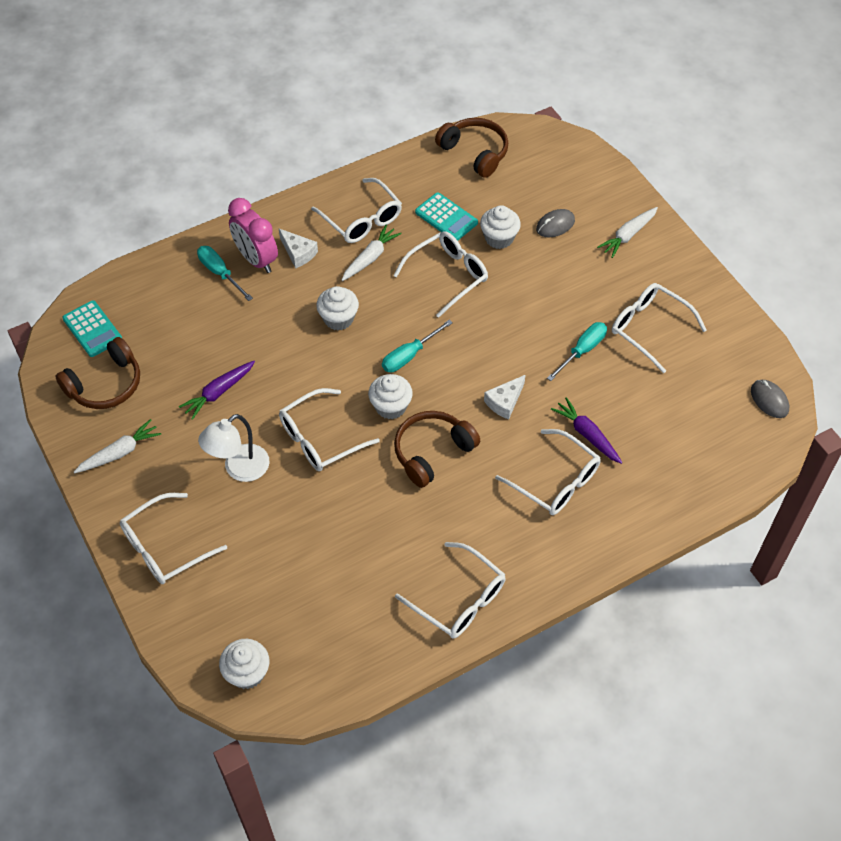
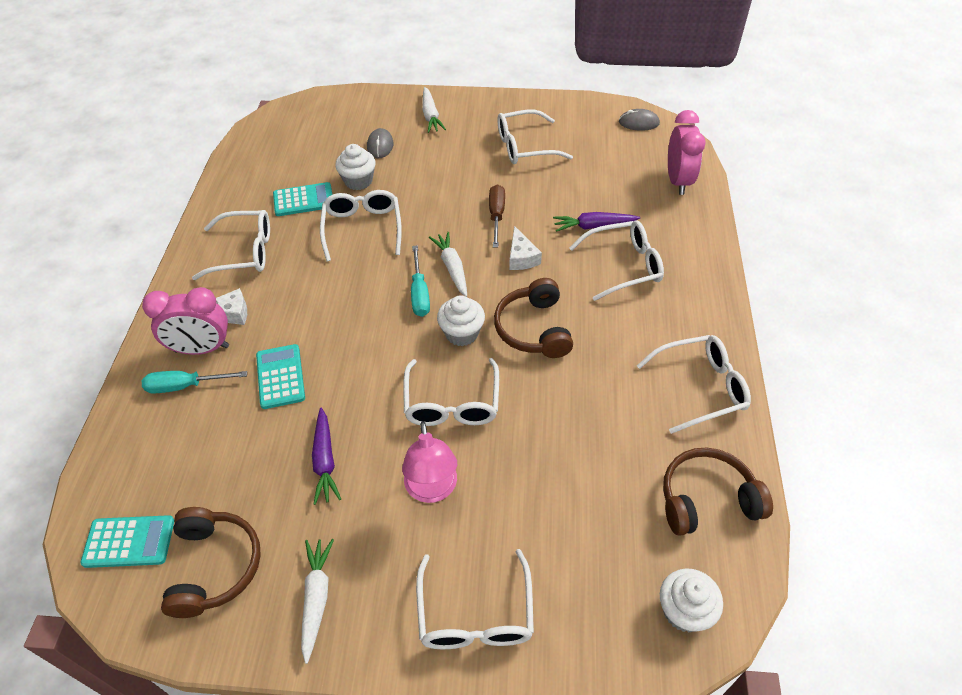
camera: 55 degrees left, 5 degrees down
white lamp [198,414,270,482] -> pink lamp [402,421,457,503]
white cupcake [316,286,359,330] -> none
white carrot [341,224,402,281] -> white carrot moved to [429,232,467,297]
brown headphones [435,118,508,178] -> brown headphones moved to [663,448,773,536]
turquoise screwdriver [547,322,607,381] -> none
none -> turquoise calculator [256,344,305,409]
none -> brown screwdriver [489,184,505,248]
none -> pink clock [668,110,706,195]

